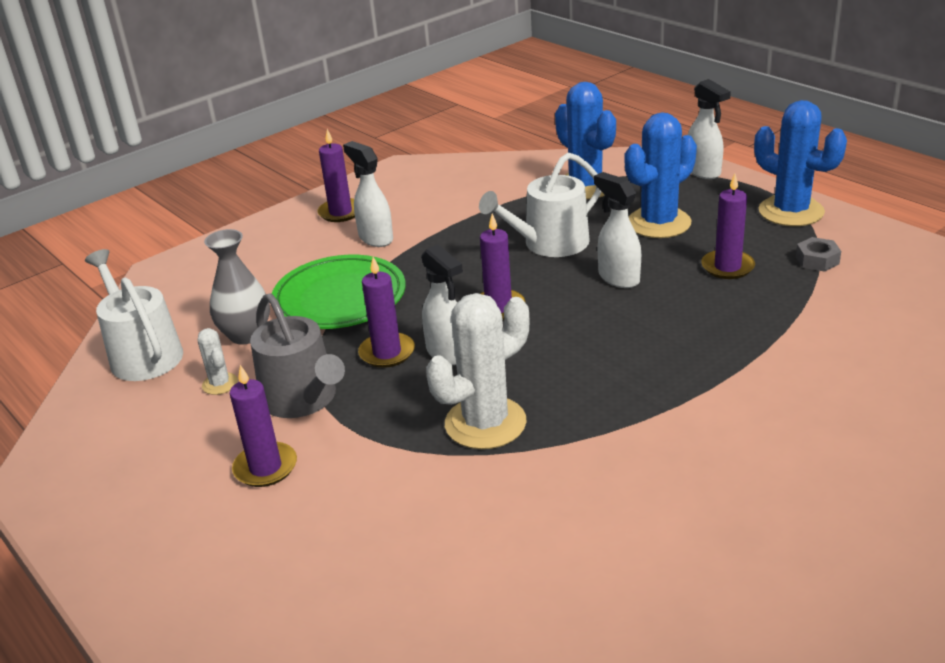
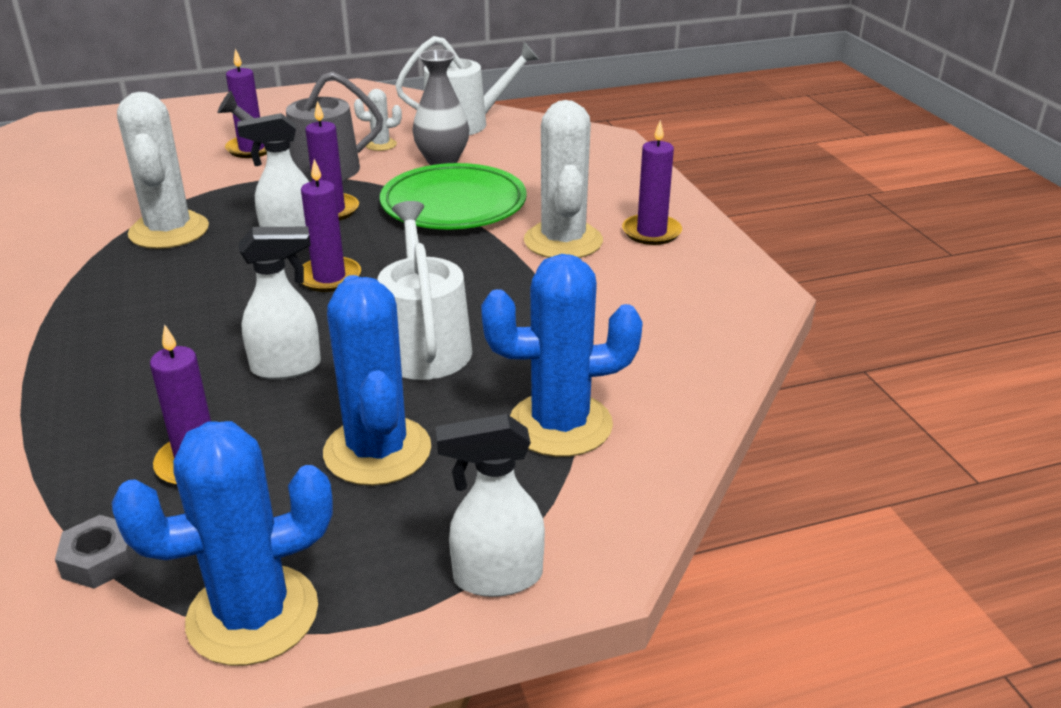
camera: 110 degrees right, 0 degrees up
white spray bottle [343,141,393,247] -> white cactus [524,100,603,258]

